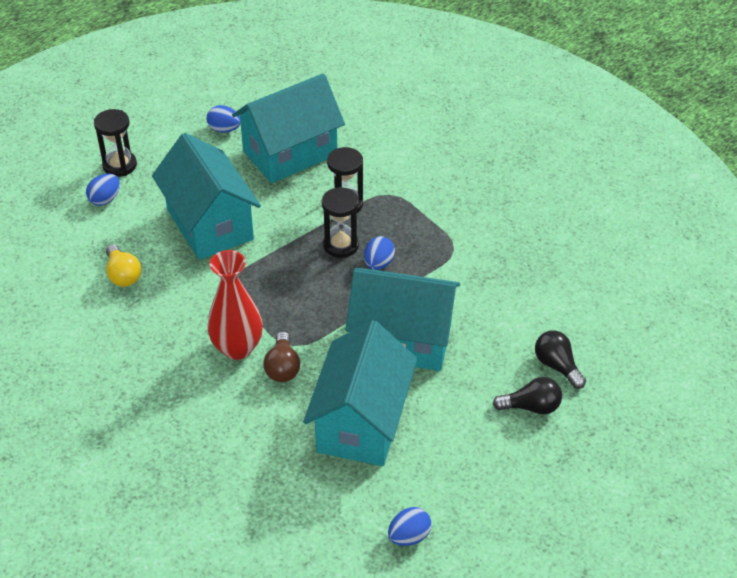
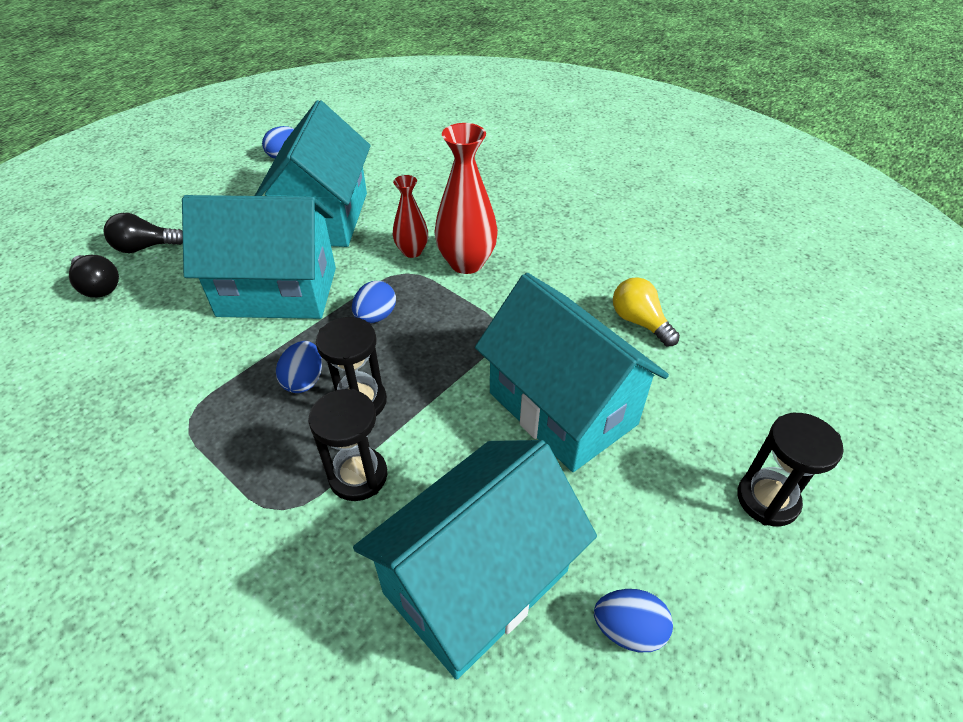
camera: 170 degrees right, 0 degrees up
blue egg [86,173,120,206] -> blue egg moved to [352,281,396,323]
brown light bulb [264,332,300,382] -> red vase [393,175,428,258]

